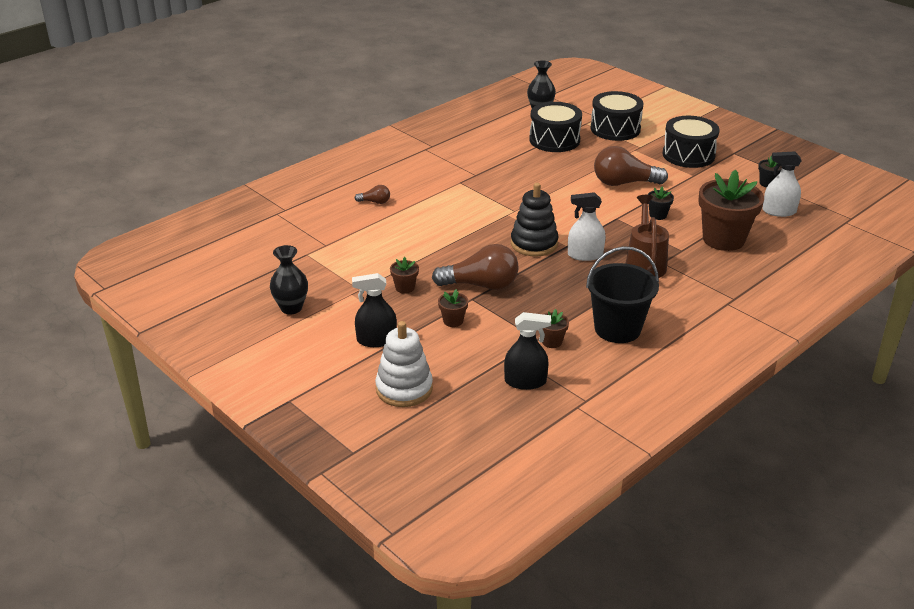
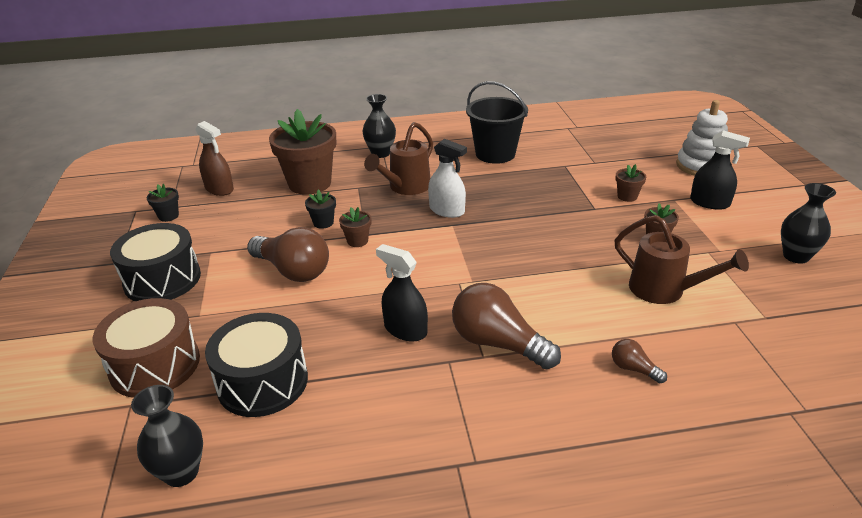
camera: 145 degrees left, 0 degrees up
brown light bulb [432,244,519,290] -> brown light bulb moved to [452,283,561,370]
black spray bottle [504,312,551,390] -> black spray bottle moved to [376,244,428,341]
black stacking toy [511,183,558,257] -> none
brown flower pot [542,309,569,348] -> brown flower pot moved to [339,207,371,247]
black drum [590,91,644,141] -> brown drum [93,298,200,398]
white spray bottle [762,151,802,217] -> brown spray bottle [195,121,234,196]
none -> black vase [363,94,396,158]
none -> brown watering can [614,215,749,304]

